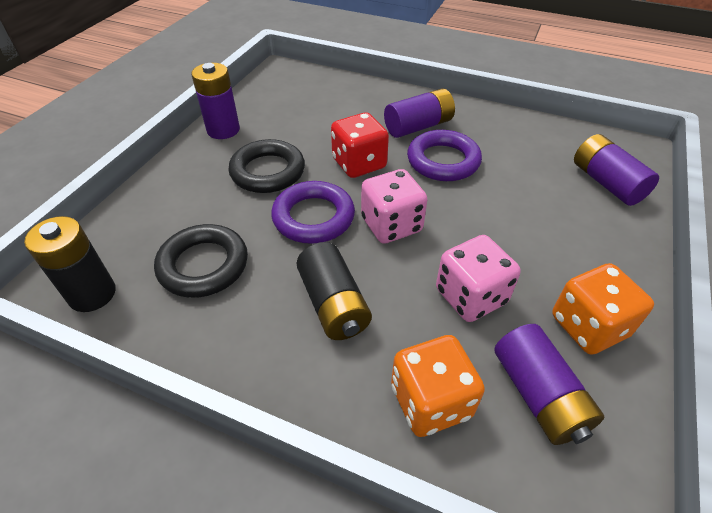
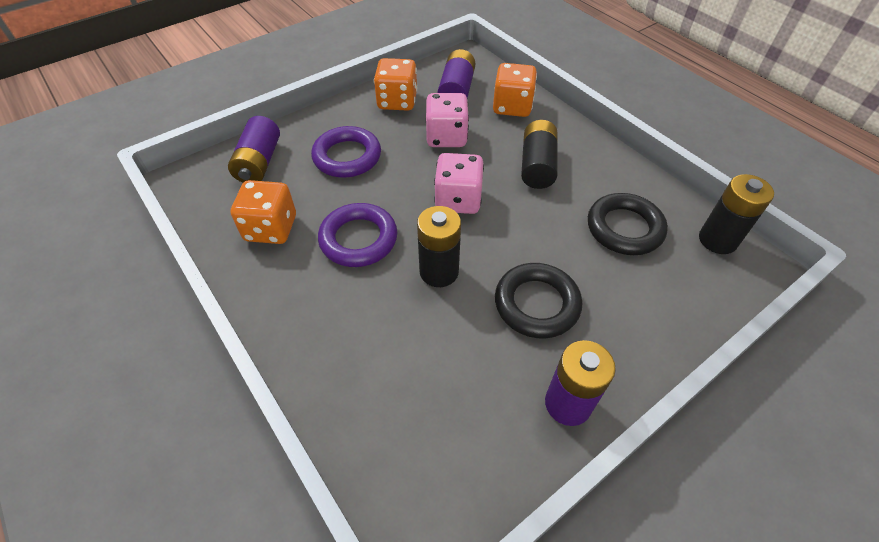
camera: 150 degrees left, 5 degrees up
purple ring [271,181,355,244] -> purple ring moved to [311,126,381,178]
red dice [331,112,389,178] -> black battery [417,206,461,287]
purple battery [384,88,455,138] -> none
none -> orange dice [231,180,296,244]

